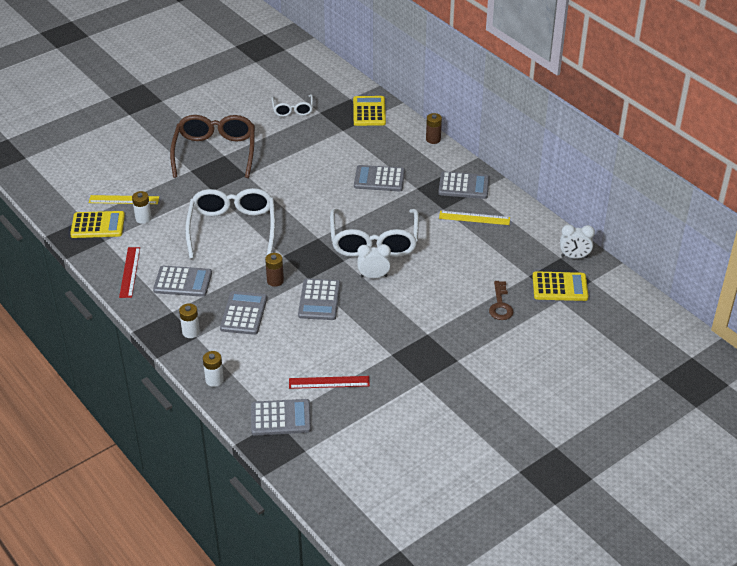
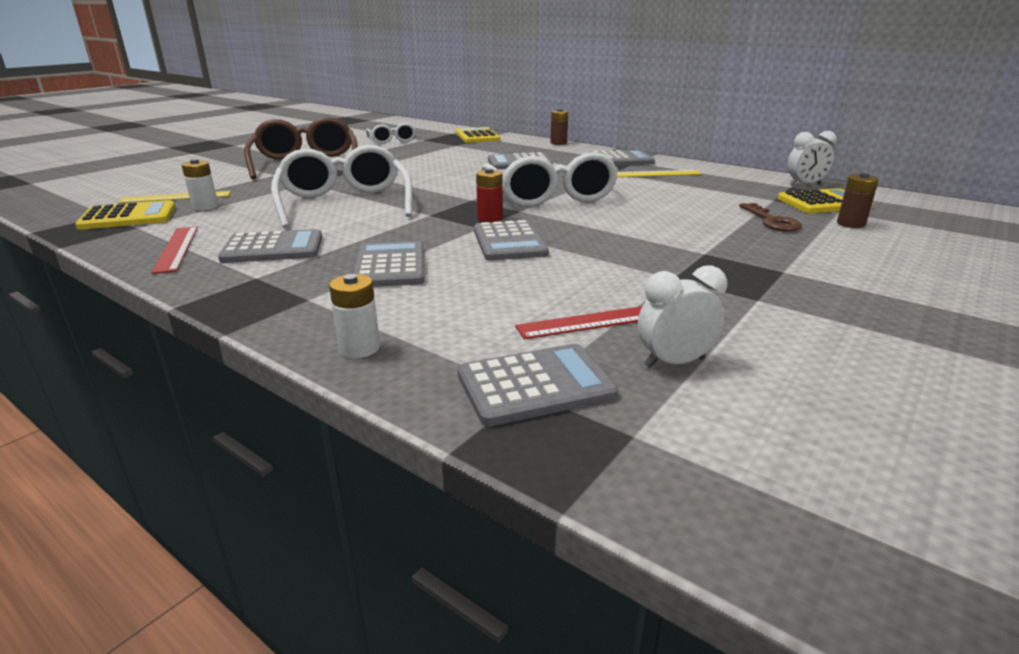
camera: 15 degrees left, 15 degrees down
white battery [179,303,200,338] -> none
brown battery [265,253,284,287] -> brown battery moved to [837,173,879,228]
white clock [357,244,391,278] -> white clock moved to [638,266,727,368]
none -> red battery [476,168,503,222]

